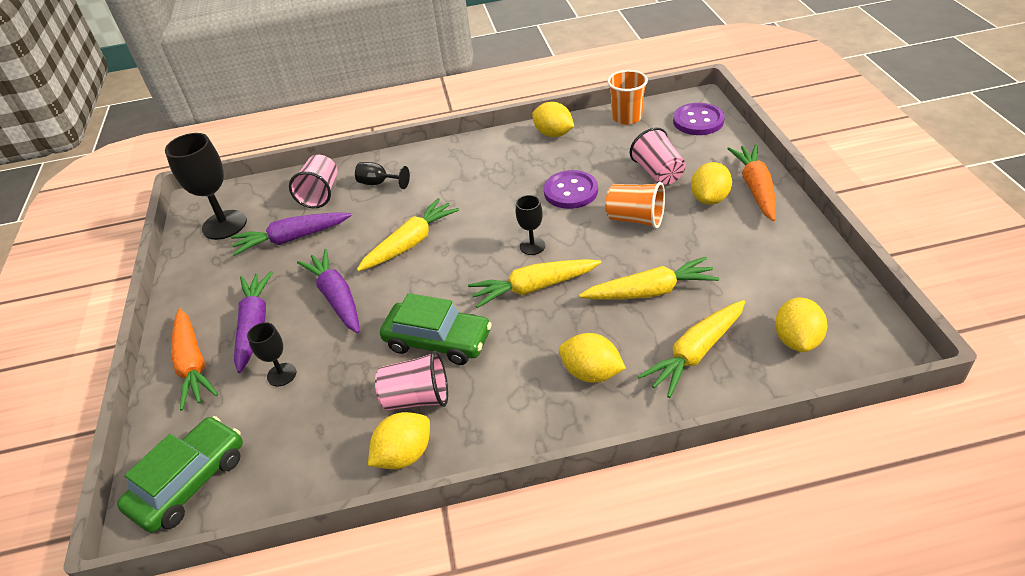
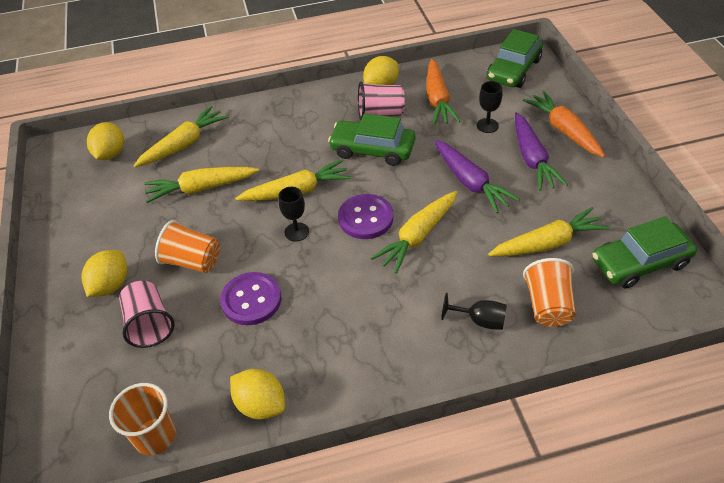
camera: 175 degrees right, 5 degrees up
black goblet [165,133,247,240] -> green car [592,216,697,288]
purple carrot [231,212,352,256] -> yellow carrot [488,207,610,256]
pink cup [289,155,337,208] -> orange cup [523,258,576,327]
yellow lemon [559,333,626,383] -> none
purple button [673,103,725,135] -> purple button moved to [338,194,393,239]
orange carrot [727,144,776,221] -> orange carrot moved to [426,59,461,125]

